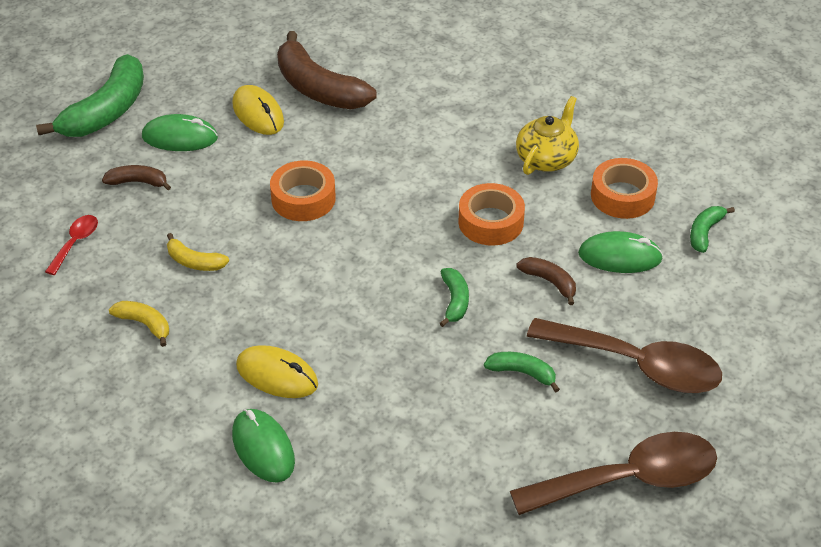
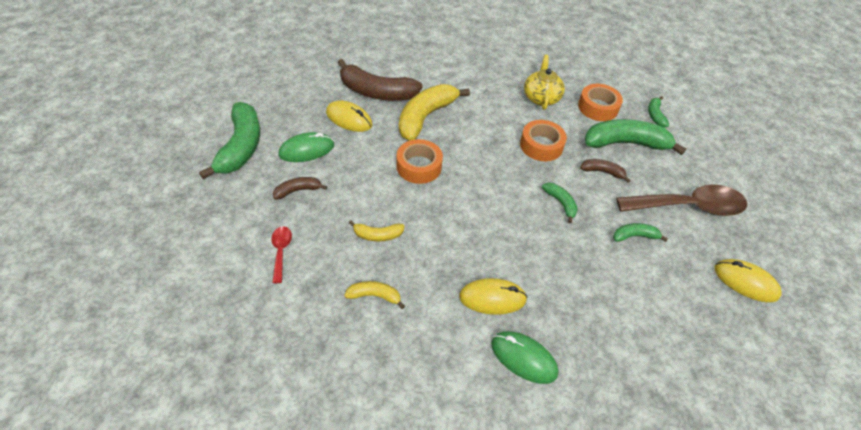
camera: 30 degrees left, 5 degrees up
brown spoon [510,432,717,515] -> yellow mouse [714,259,782,302]
green mouse [578,231,663,273] -> green banana [585,119,687,155]
none -> yellow banana [399,84,470,141]

